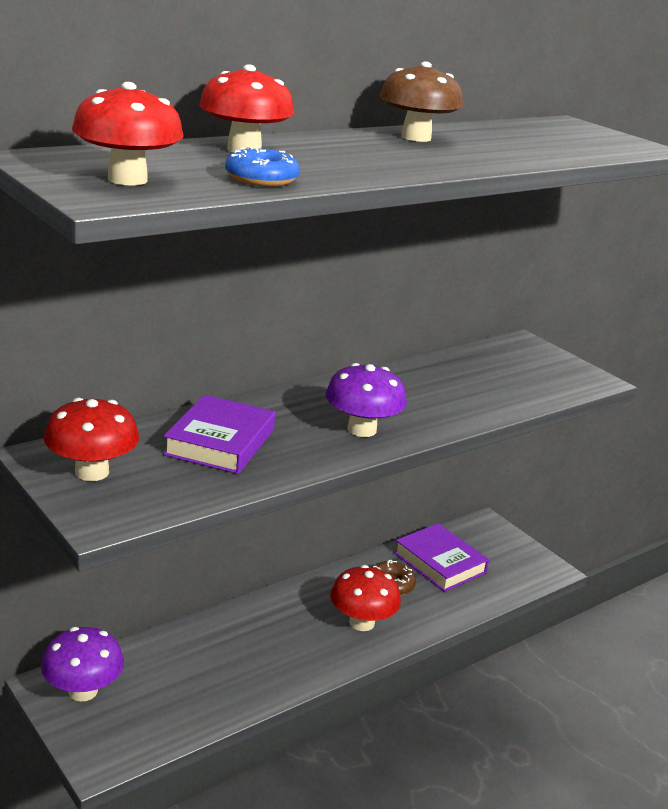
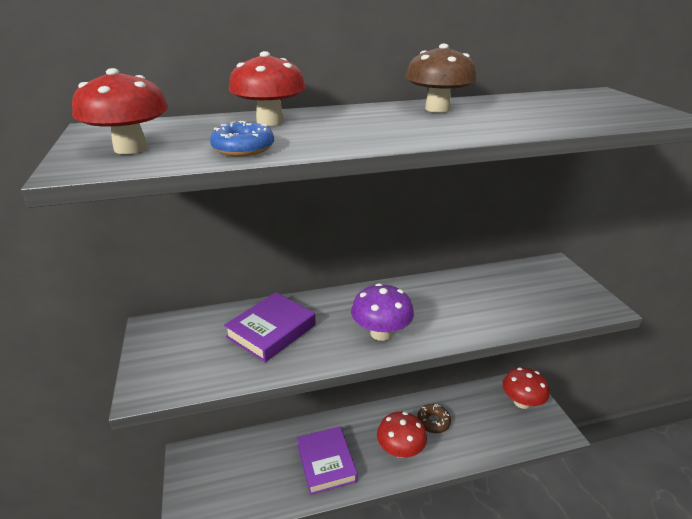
camera: 25 degrees right, 5 degrees up
purple mushroom [41,627,124,701] -> none
red mushroom [44,398,139,481] -> red mushroom moved to [502,368,550,409]
purple book [394,523,489,592] -> purple book moved to [297,427,358,495]

